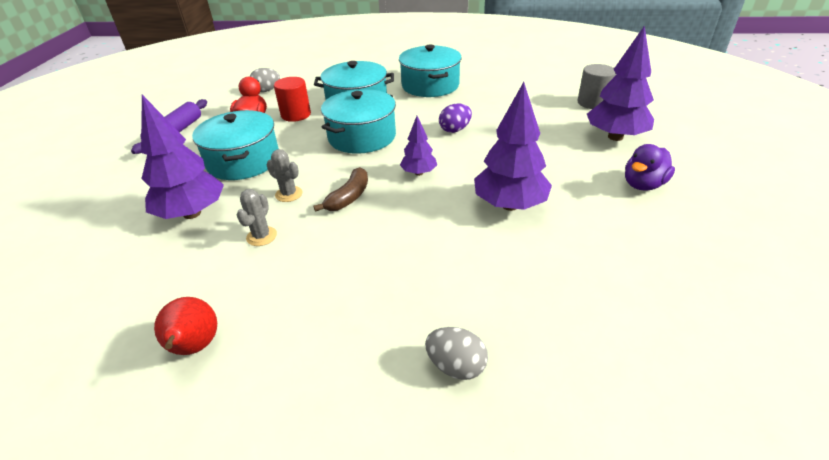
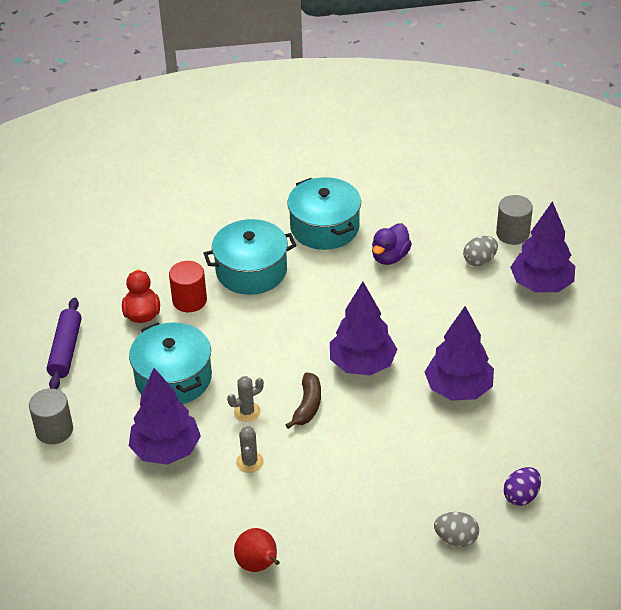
camera: 15 degrees left, 5 degrees up
grey egg [249,68,280,92] -> grey egg moved to [463,236,498,266]
grey cactus [267,149,303,202] -> grey cactus turned 45 degrees counterclockwise [227,376,264,422]
turquoise pot [321,89,396,154] -> none
purple tree [400,116,437,176] -> purple tree [330,282,397,375], size x1.84
purple egg [439,104,472,133] -> purple egg moved to [504,467,541,506]
purple duck [625,144,675,191] -> purple duck moved to [372,223,412,265]
none -> grey cylinder [29,388,73,445]

